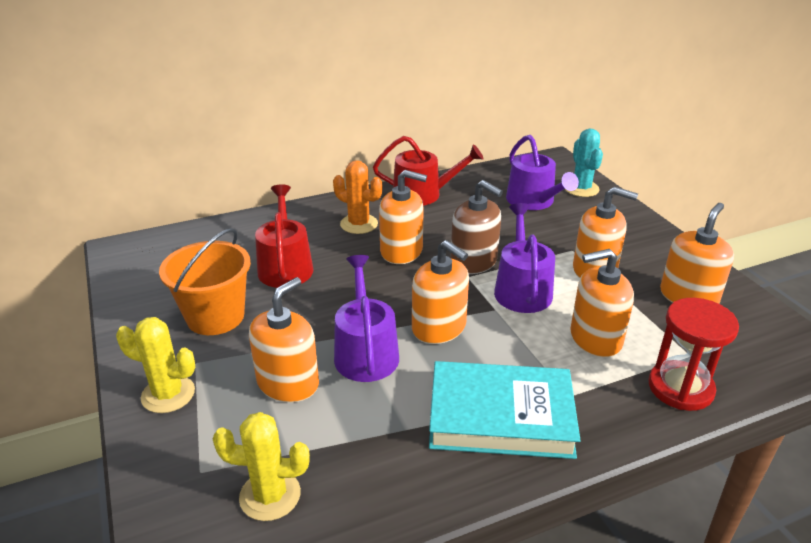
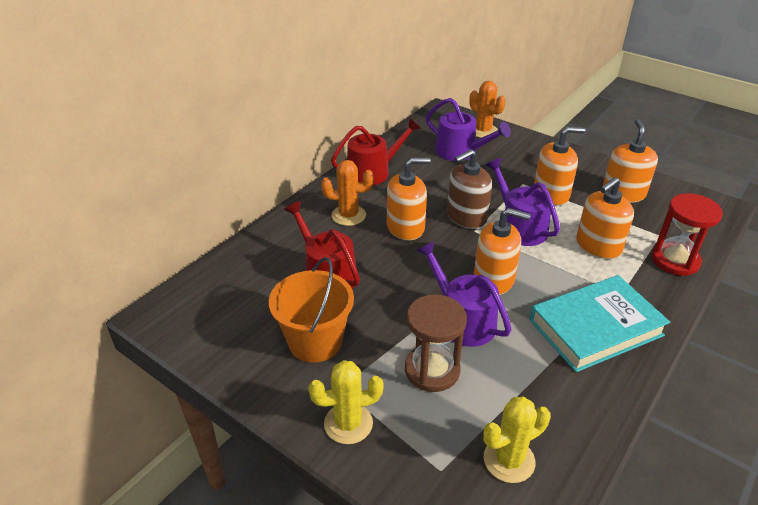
camera: 30 degrees left, 5 degrees up
orange soap dispenser [249,277,319,402] -> brown hourglass [405,294,467,392]
brown soap dispenser [450,180,503,274] -> brown soap dispenser turned 135 degrees clockwise [447,149,492,229]
turquoise cactus [565,129,603,197] -> orange cactus [469,81,506,138]

